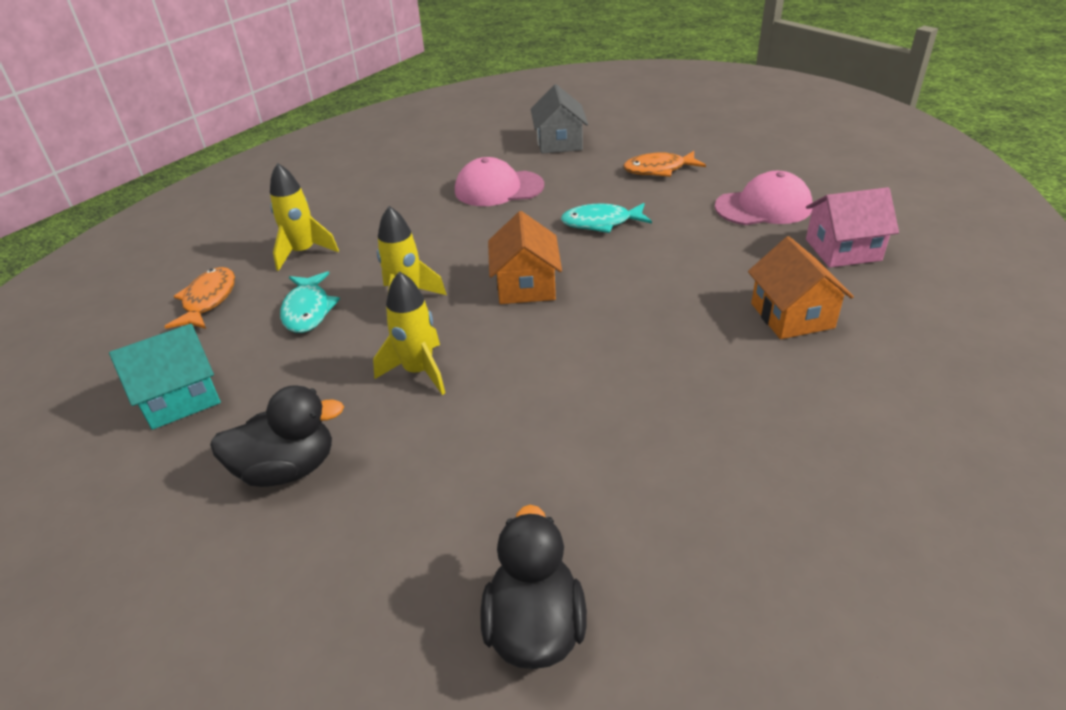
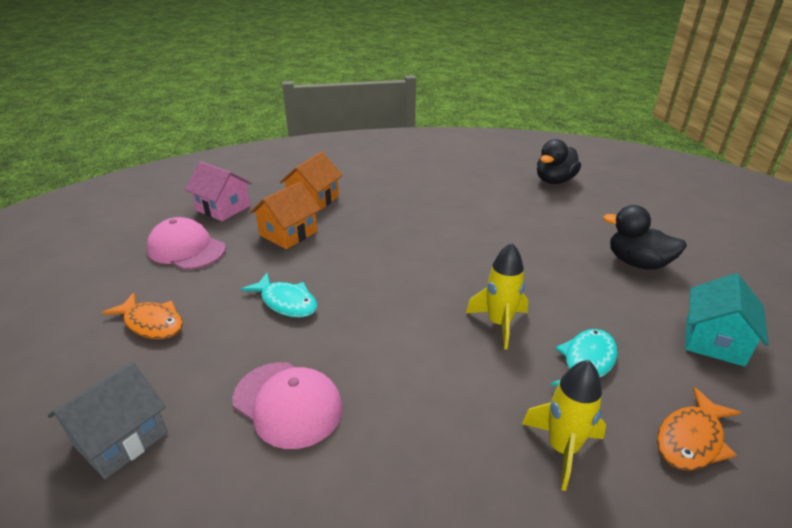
camera: 140 degrees left, 5 degrees down
turquoise house [109,324,221,430] -> turquoise house turned 75 degrees counterclockwise [685,273,769,367]
yellow rocket [373,271,445,395] -> none
orange house [488,211,562,304] -> orange house moved to [250,182,321,249]

